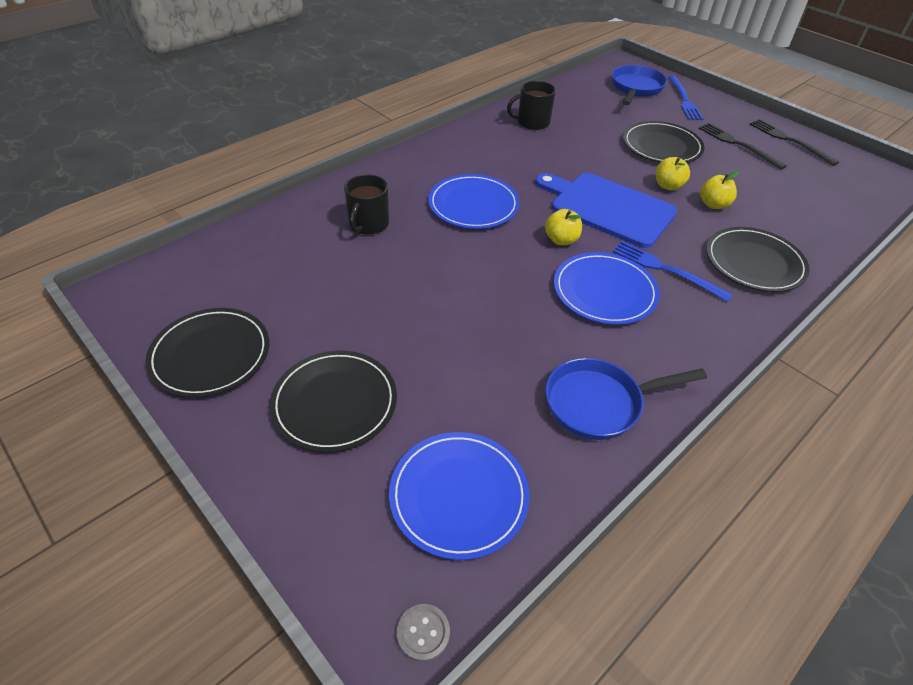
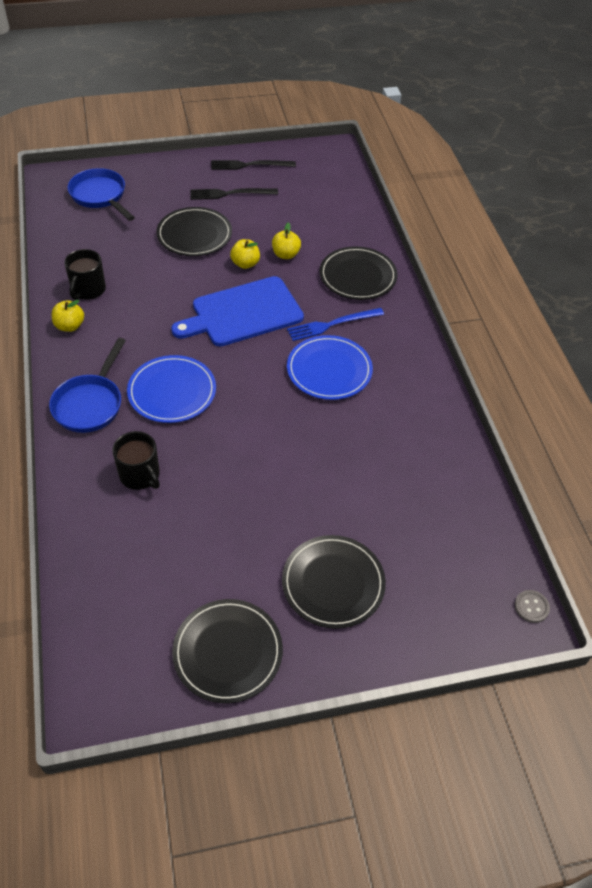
camera: 60 degrees left, 5 degrees up
blue plate [389,432,530,560] -> none
yellow apple [545,209,582,245] -> yellow apple moved to [52,300,84,332]
blue pan [545,358,707,440] -> blue pan moved to [49,338,126,433]
blue fork [668,75,704,120] -> none

